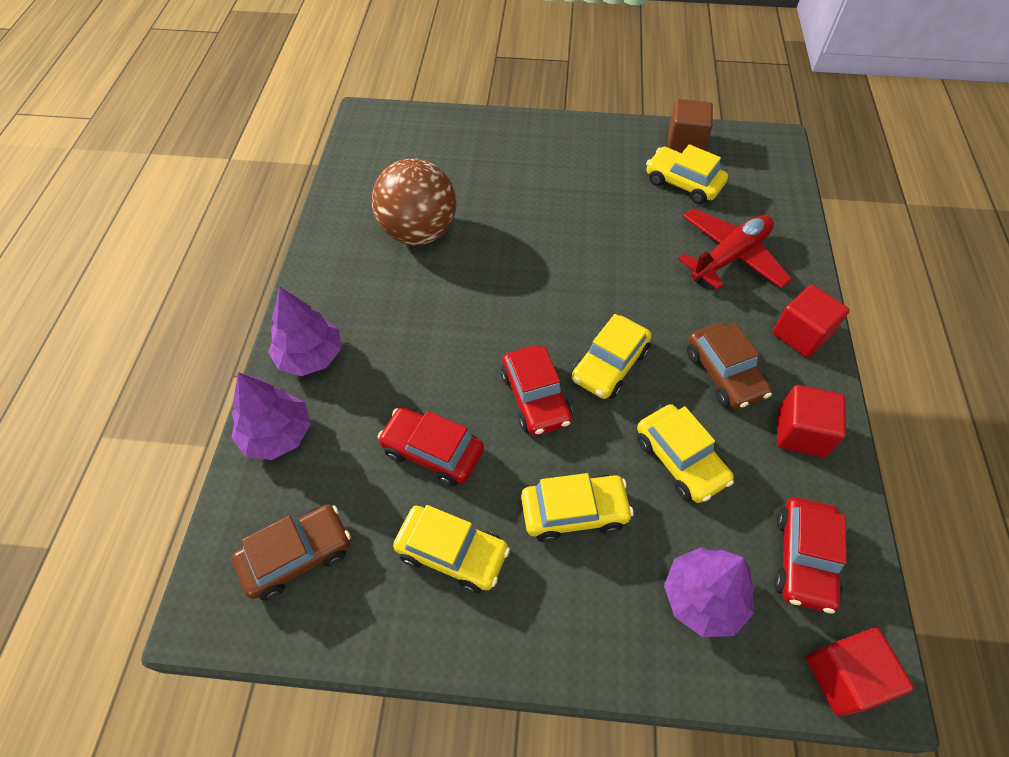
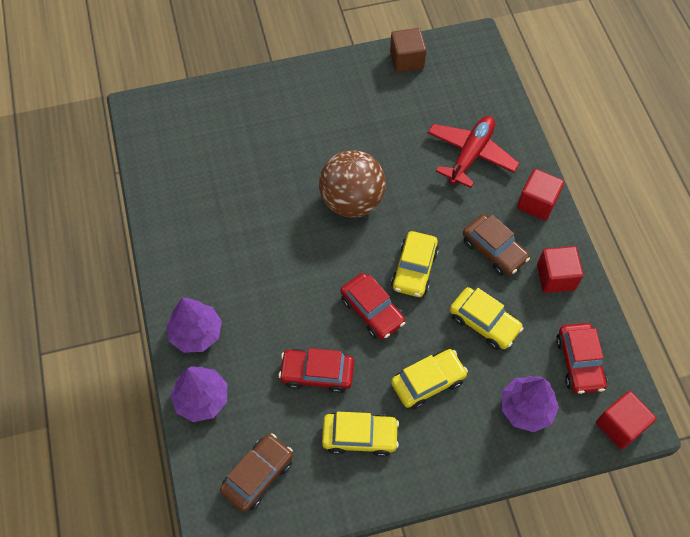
camera: 20 degrees left, 5 degrees up
brown ball [372,158,457,245] -> brown ball moved to [319,150,386,218]
yellow car [646,144,728,204] -> none

